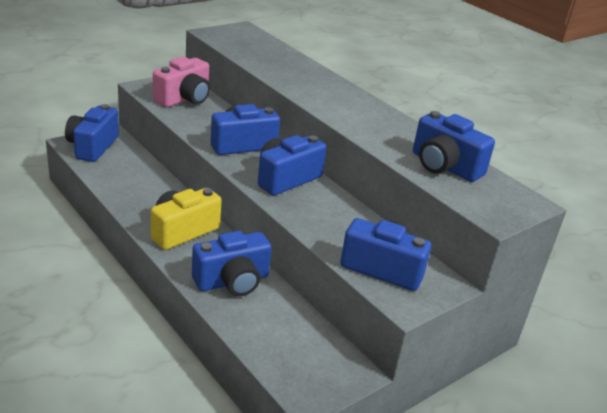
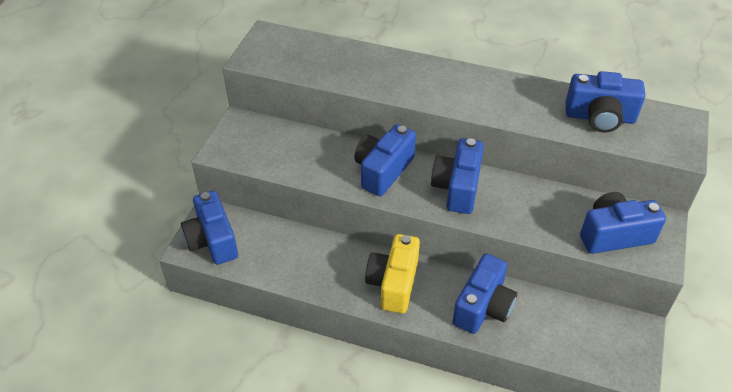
camera: 30 degrees left, 15 degrees up
pink camera [153,56,210,107] -> none

